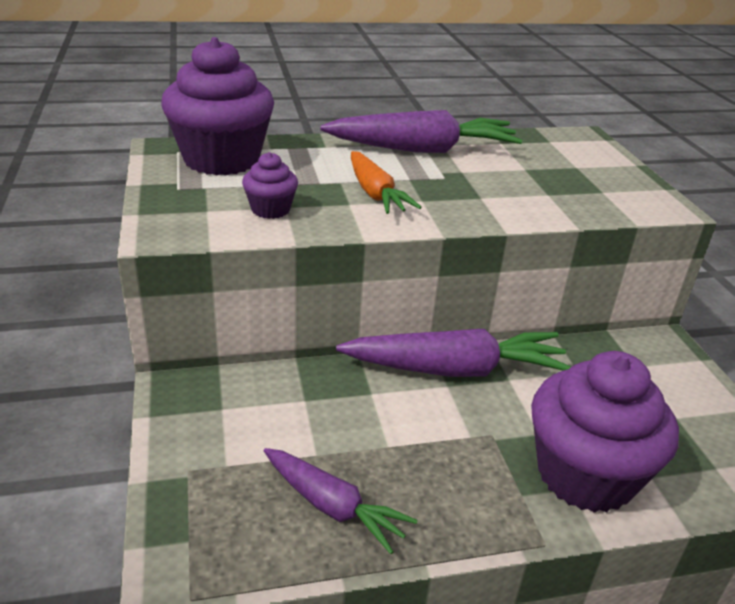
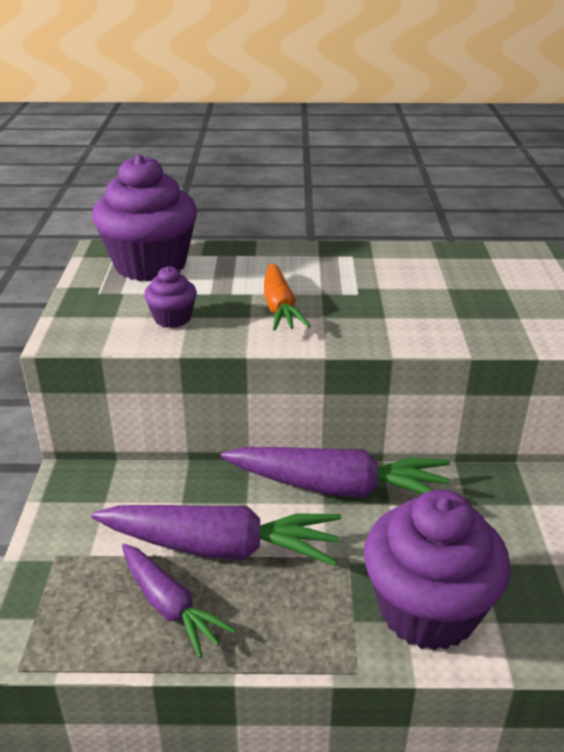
camera: 15 degrees right, 0 degrees up
purple carrot [320,110,522,153] -> purple carrot moved to [91,505,341,566]

